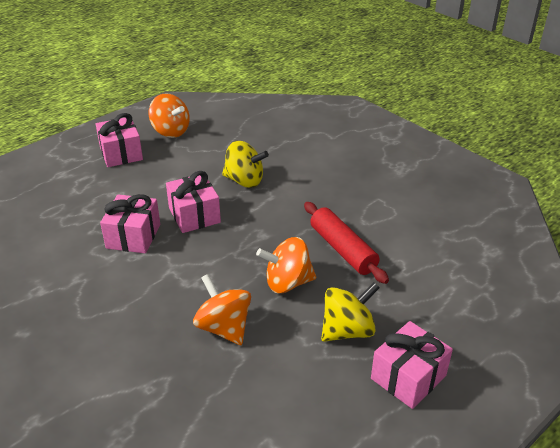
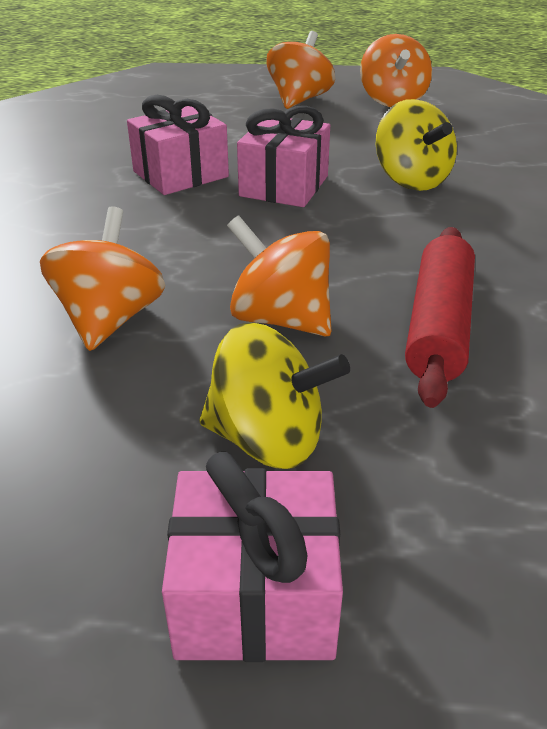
camera: 45 degrees right, 0 degrees up
pink gift [96,113,143,167] -> orange spinning top [266,31,335,109]

